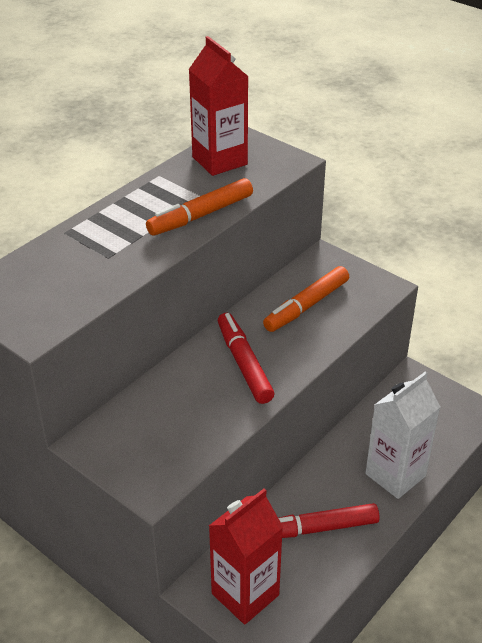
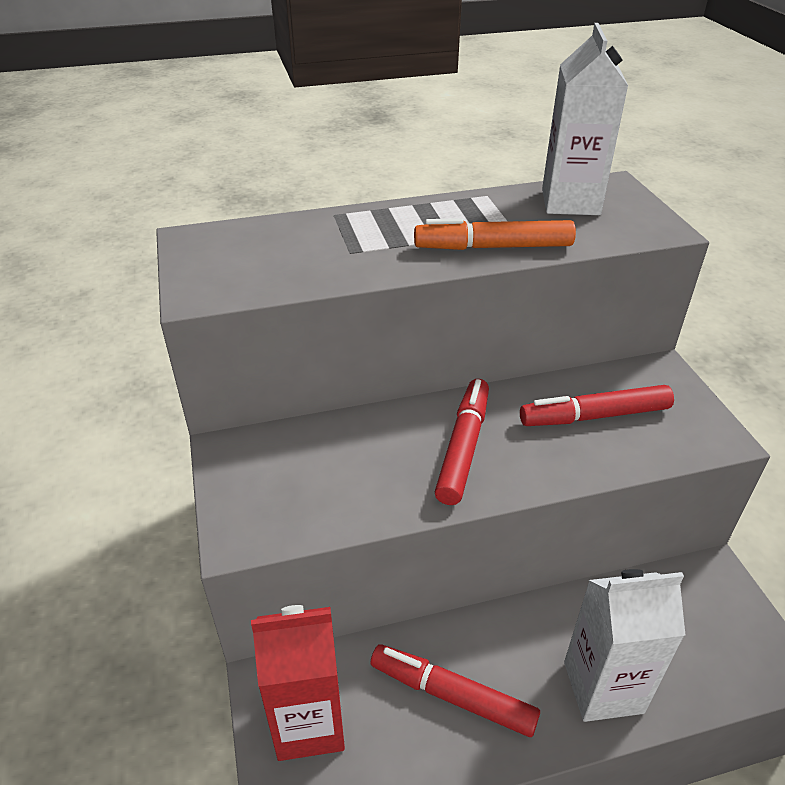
camera: 35 degrees right, 0 degrees up
red carton [188,36,249,176] -> white carton [542,23,628,215]
orange marker [263,266,349,332] -> red marker [520,385,674,426]

